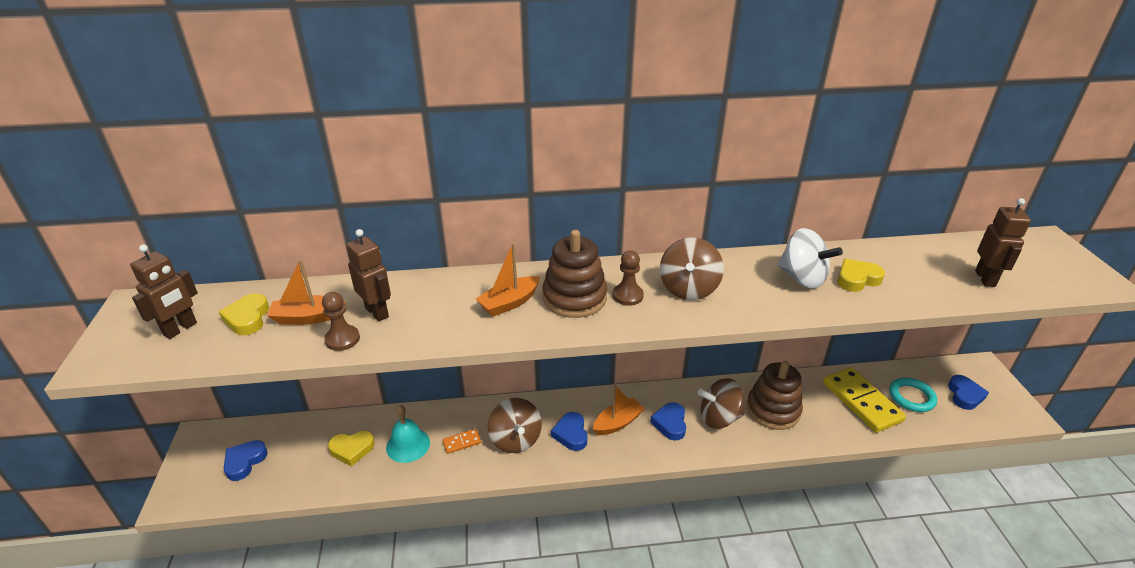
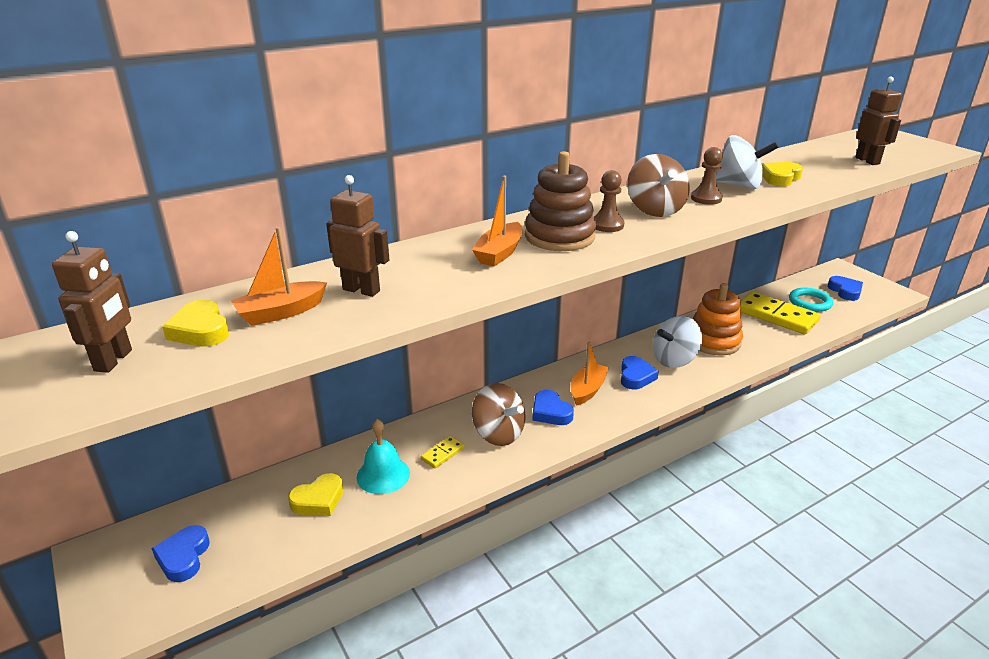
camera: 25 degrees left, 5 degrees down
brown pawn [322,292,360,351] -> brown pawn moved to [691,147,723,205]
orange domino [442,429,481,454] -> yellow domino [421,436,465,468]
blue heart [650,402,686,441] -> blue heart turned 150 degrees counterclockwise [621,356,659,389]
brown spinning top [698,378,744,429] -> white spinning top [653,316,702,368]
brown stacking toy [746,361,803,430] -> orange stacking toy [693,283,743,356]

